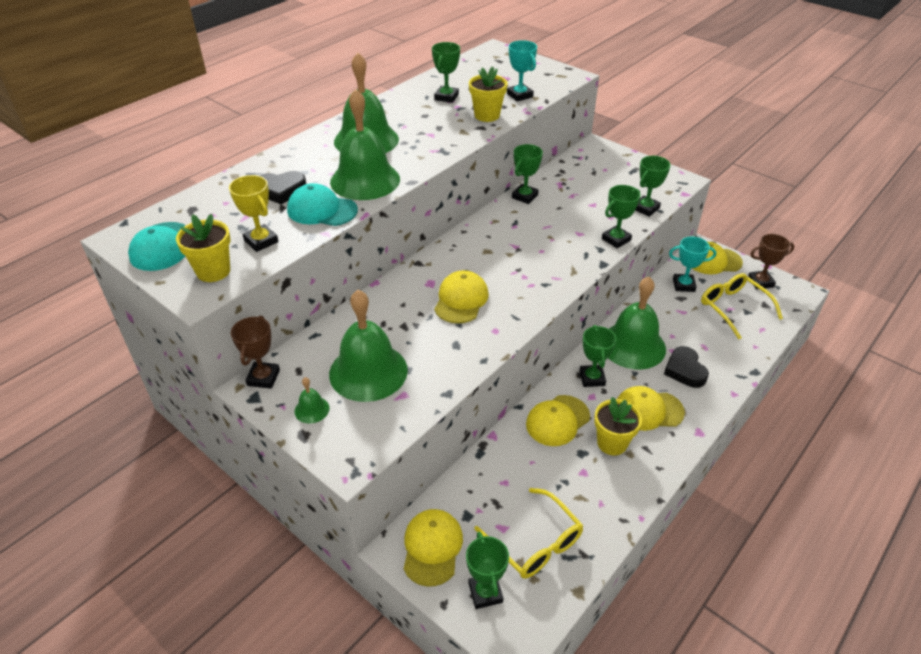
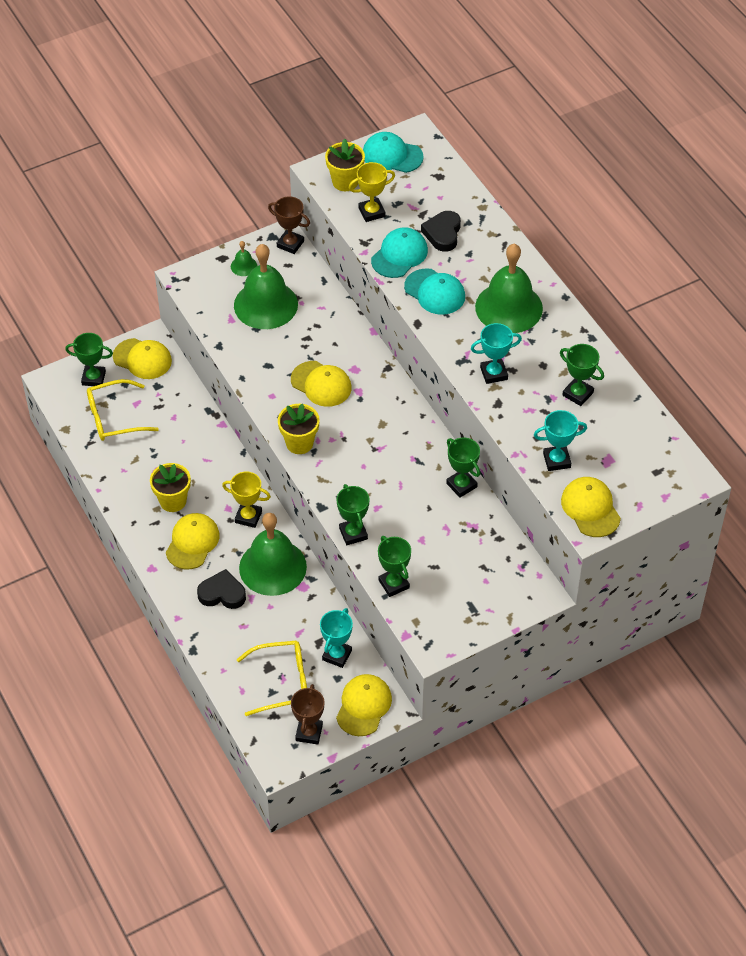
camera: 110 degrees right, 10 degrees up
green bell [330,89,400,200] -> turquoise cap [404,268,465,315]
yellow flower pot [469,66,507,122] -> yellow flower pot moved to [278,404,320,454]
yellow cap [526,395,590,446] -> yellow cap moved to [561,477,621,537]
green trophy [579,325,616,387] -> yellow trophy [222,472,271,528]
none -> turquoise trophy [471,323,522,384]

